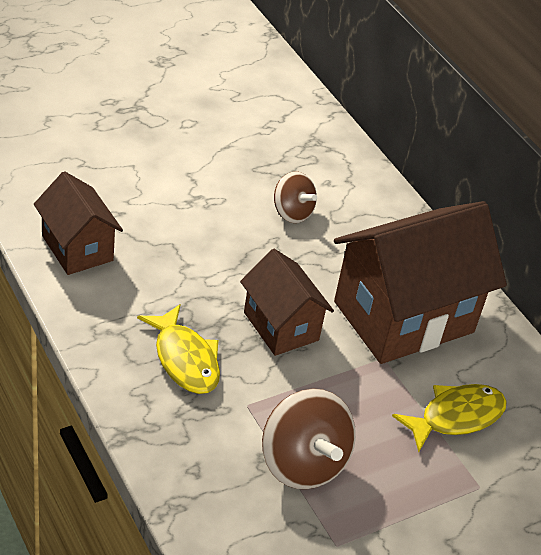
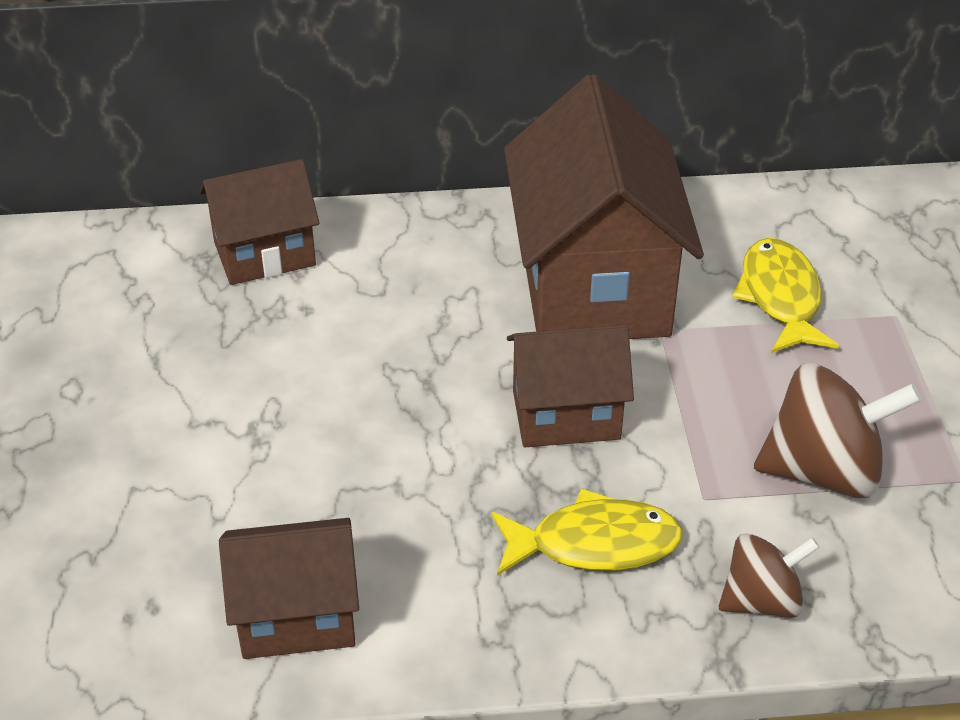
camera: 60 degrees left, 0 degrees up
brown spinning top [274,171,317,223] -> brown spinning top moved to [719,533,820,618]
none -> brown house [199,159,319,285]

